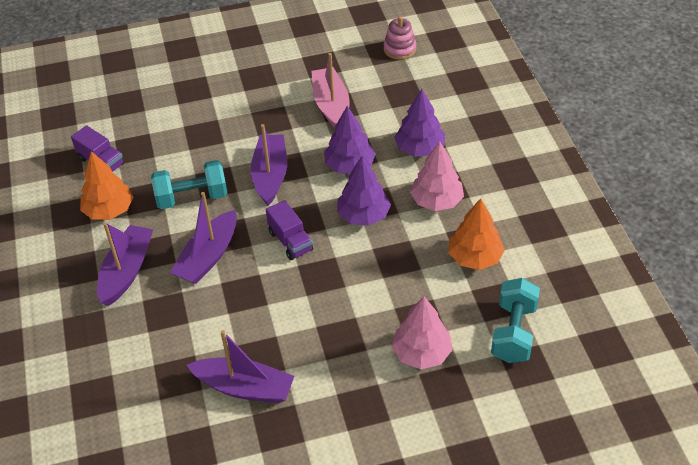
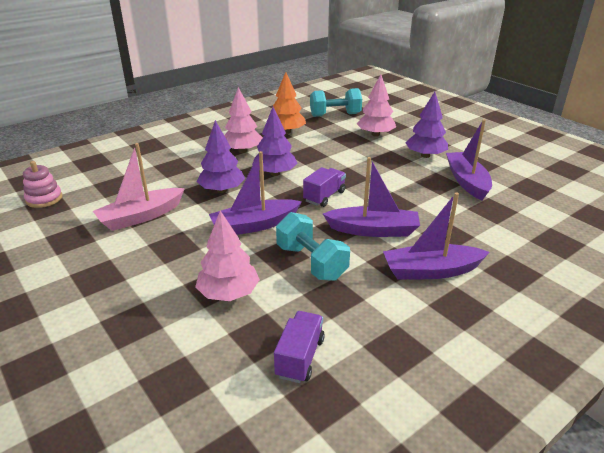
camera: 115 degrees left, 15 degrees down
orange tree [80,151,133,220] -> none
purple tree [394,89,445,157] -> purple tree moved to [405,92,448,158]
none -> pink tree [195,210,260,301]

